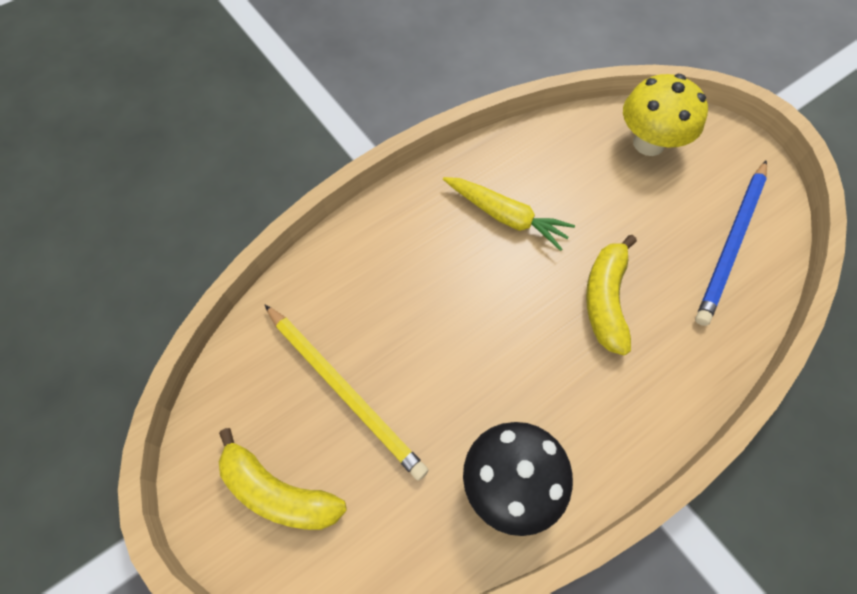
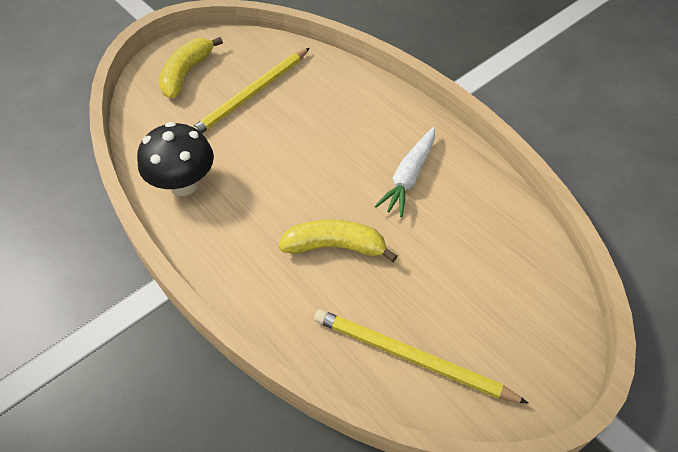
camera: 85 degrees right, 10 degrees down
yellow carrot [443,177,575,251] -> white carrot [374,127,435,217]
yellow mushroom [623,74,708,156] -> none
blue pencil [695,161,767,326] -> yellow pencil [314,309,529,404]

